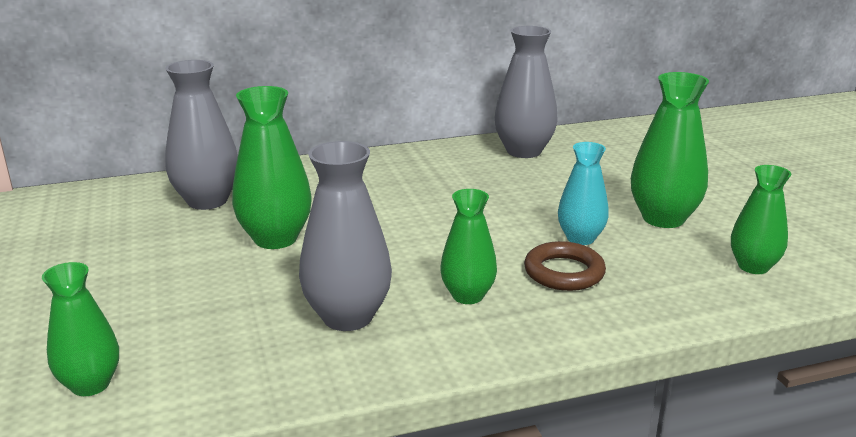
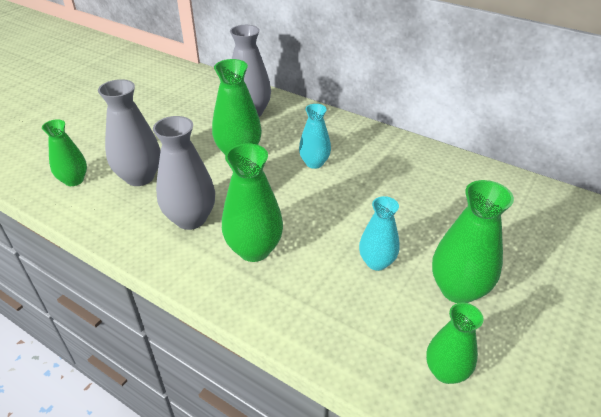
camera: 50 degrees right, 15 degrees up
green vase [440,189,497,304] -> green vase [222,143,283,262], size x1.55
grey vase [495,26,558,158] -> grey vase moved to [98,79,161,186]
brown ring [524,241,606,291] -> none
none -> turquoise vase [299,104,331,169]

